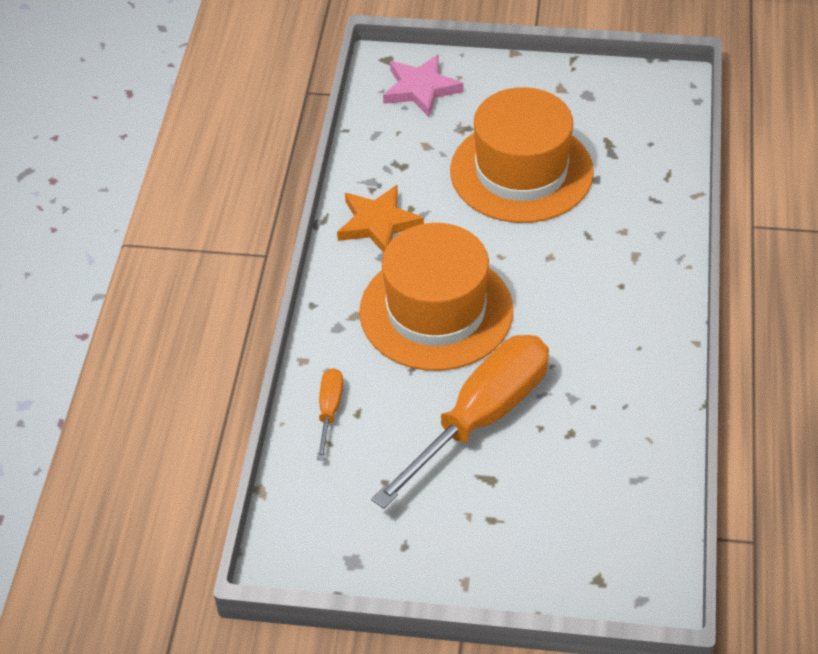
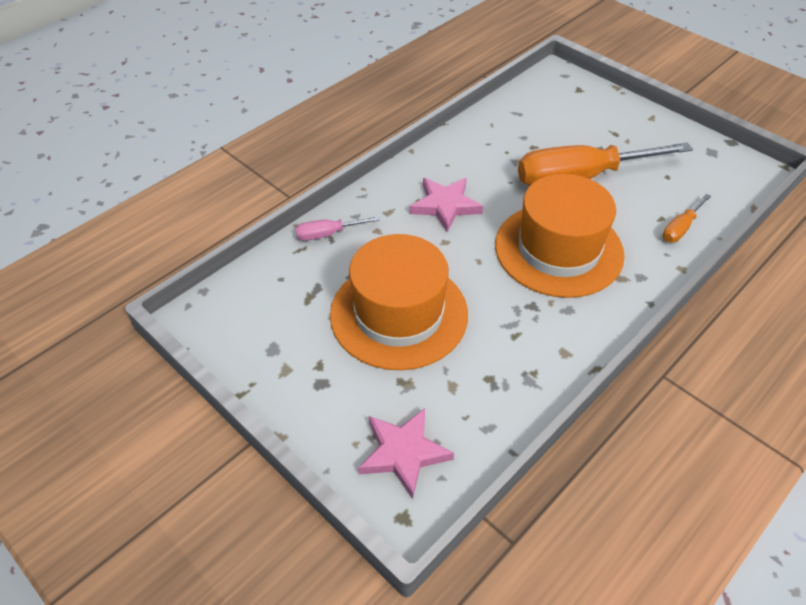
camera: 145 degrees left, 0 degrees up
orange star [337,185,424,253] -> none
none -> pink screwdriver [295,216,380,241]
none -> pink star [410,178,483,232]

